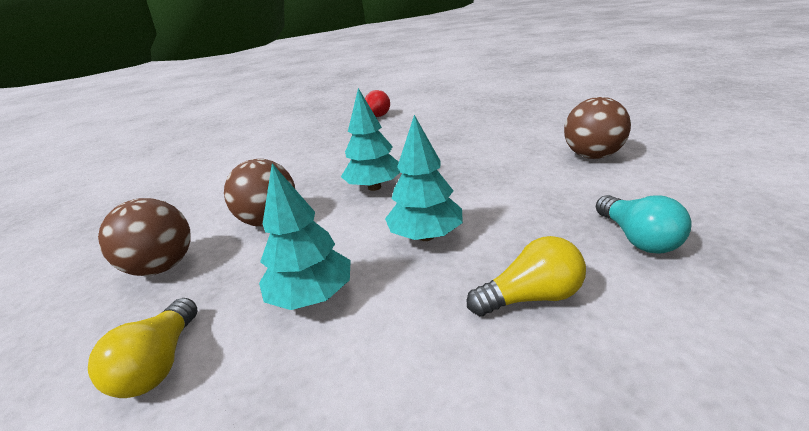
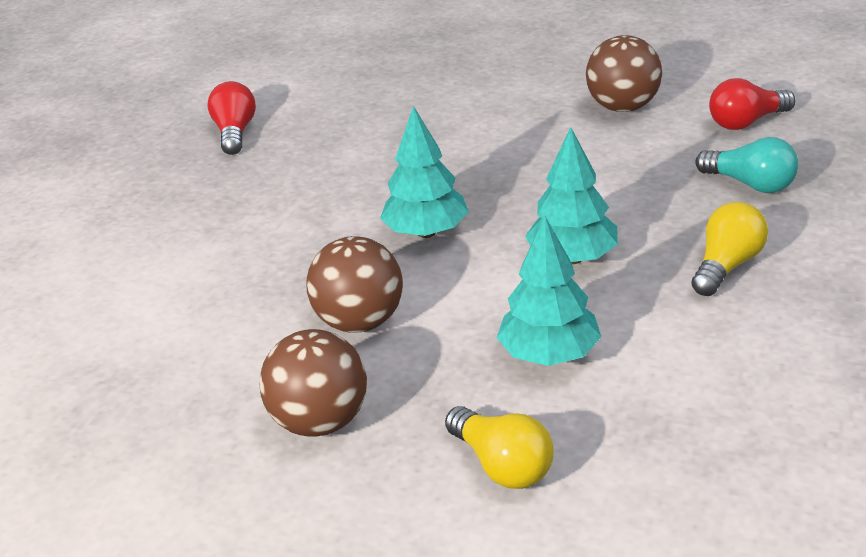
camera: 40 degrees left, 5 degrees up
none -> red light bulb [709,78,795,130]

